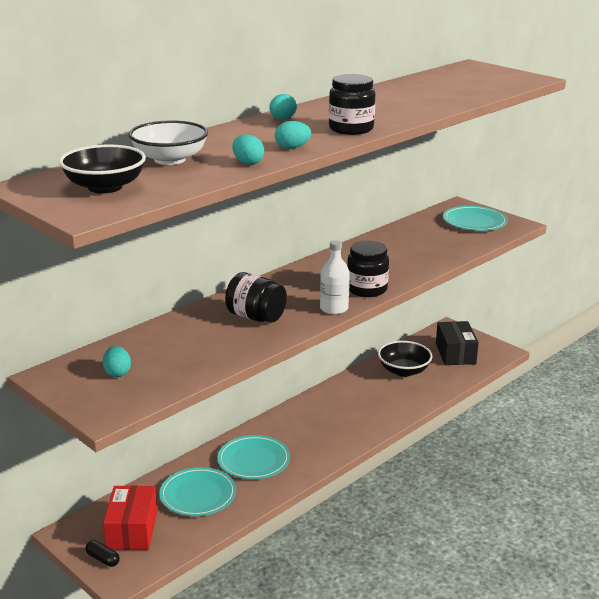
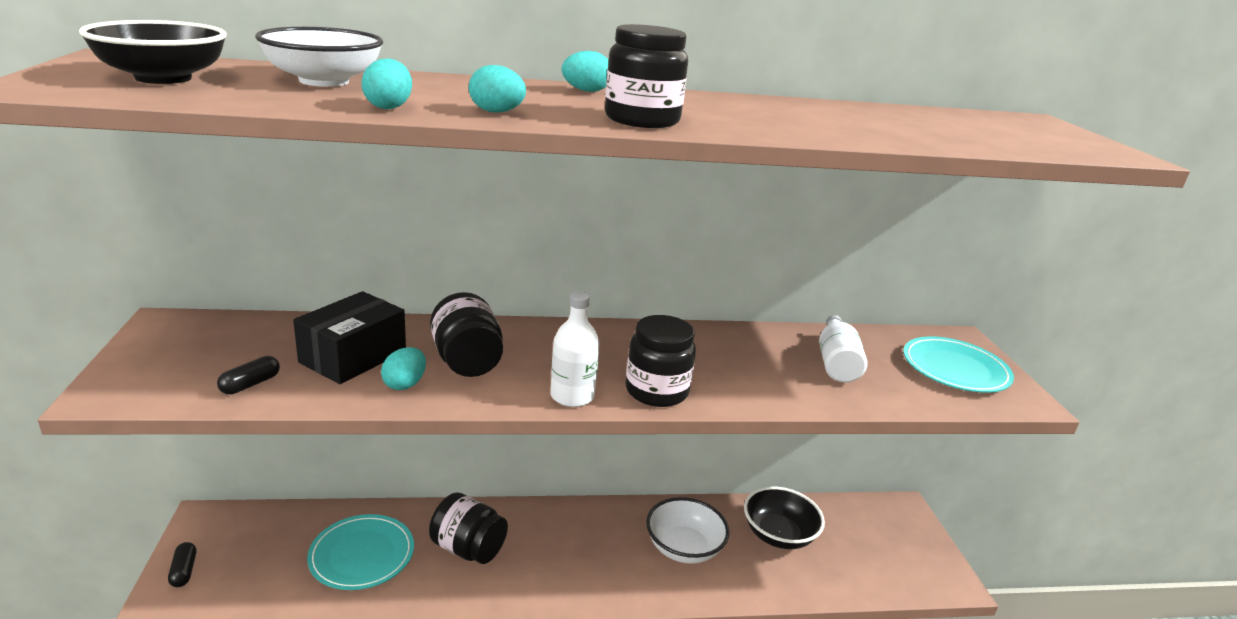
camera: 35 degrees right, 0 degrees up
turquoise egg [103,346,131,377] -> turquoise egg moved to [381,347,426,390]
red box [103,486,157,550] -> none
turquoise plate [217,435,290,479] -> black jar [429,492,508,564]
black box [436,321,479,365] -> black box moved to [293,291,406,384]
none -> black capsule [217,356,280,395]
none -> white bowl [646,497,729,564]
none -> white bottle [819,315,868,383]

